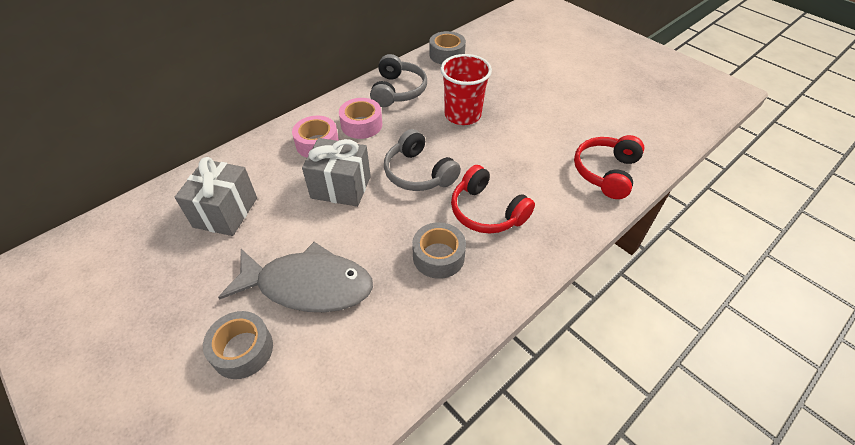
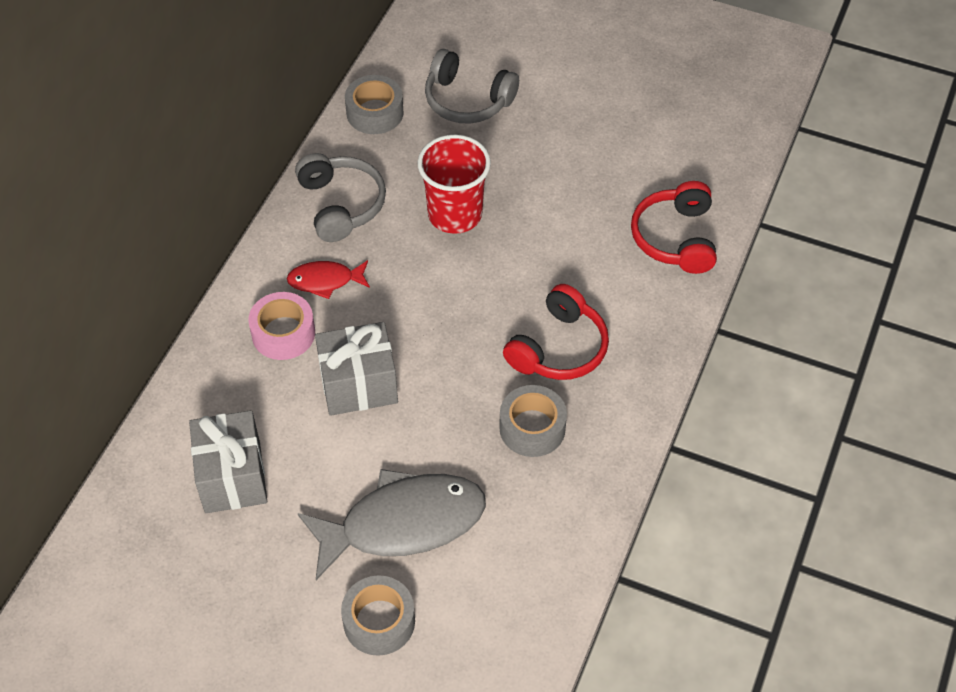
camera: 25 degrees left, 5 degrees up
pink tape [339,98,382,139] -> red fish [287,260,370,299]
grey headphones [384,129,461,191] -> grey headphones moved to [425,49,519,124]
red headphones [451,165,535,234] -> red headphones turned 75 degrees counterclockwise [503,284,609,380]

